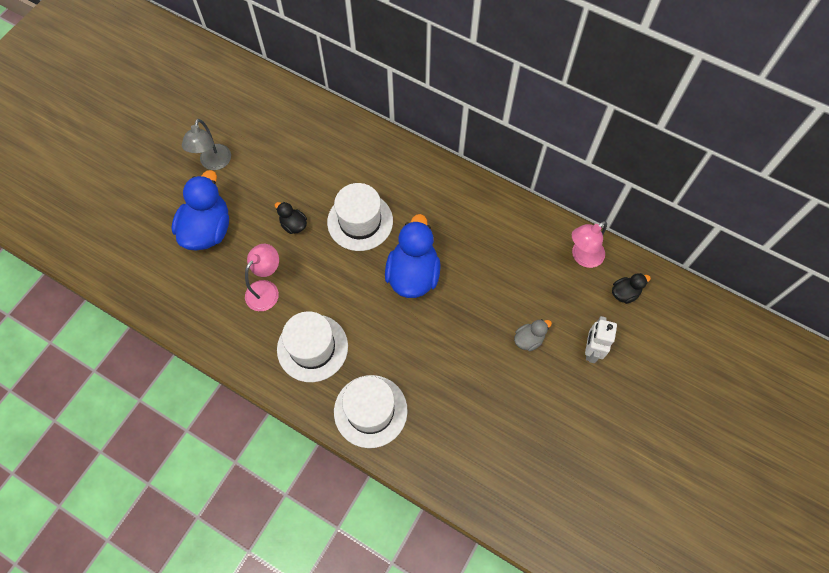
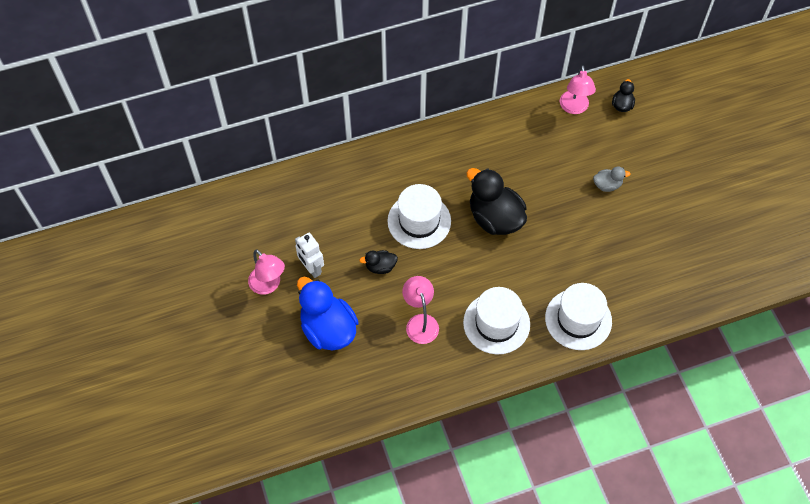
camera: 50 degrees left, 5 degrees down
grey lamp [182,119,231,170] -> pink lamp [248,249,285,295]
blue duck [385,214,441,298] -> black duck [466,168,527,235]
grey duck [514,319,552,351] -> grey duck turned 75 degrees clockwise [593,166,631,192]
white robot [585,316,617,363] -> white robot moved to [295,233,324,278]

